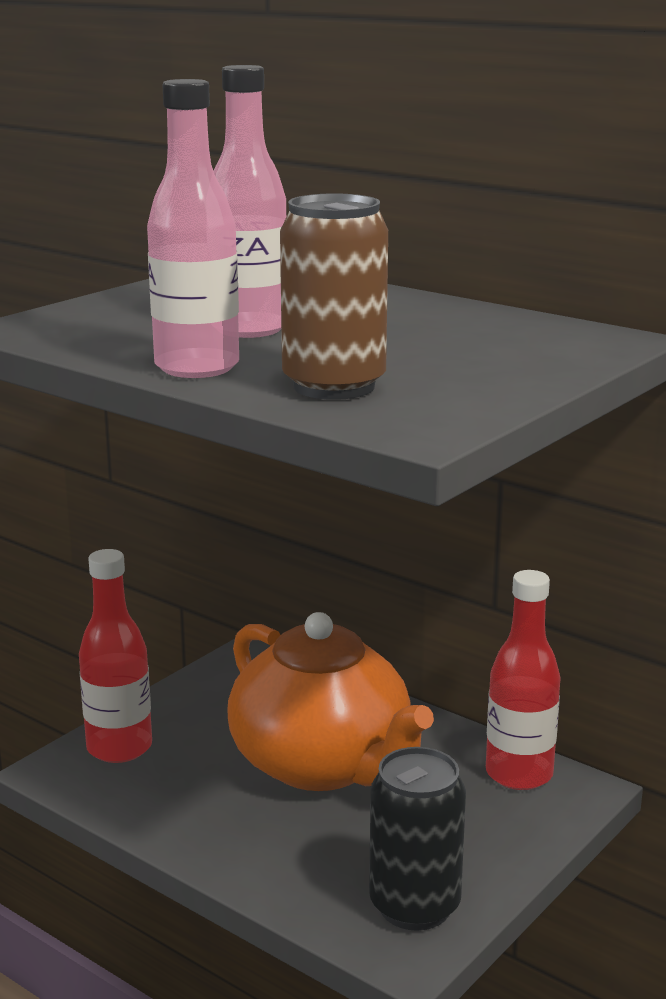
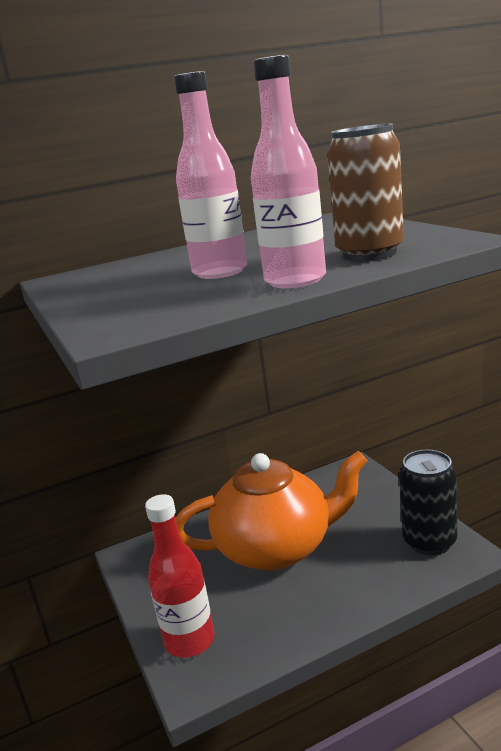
camera: 60 degrees left, 0 degrees up
red bottle [486,570,561,790] -> none

